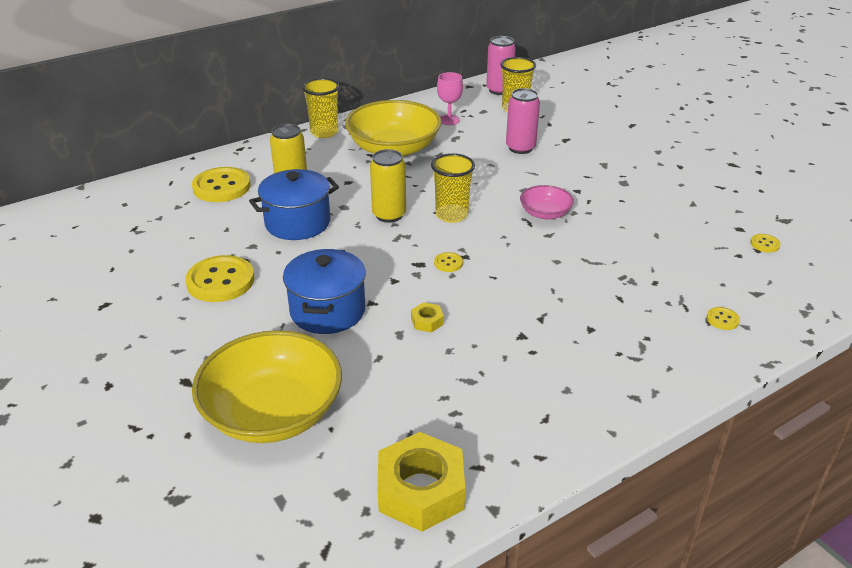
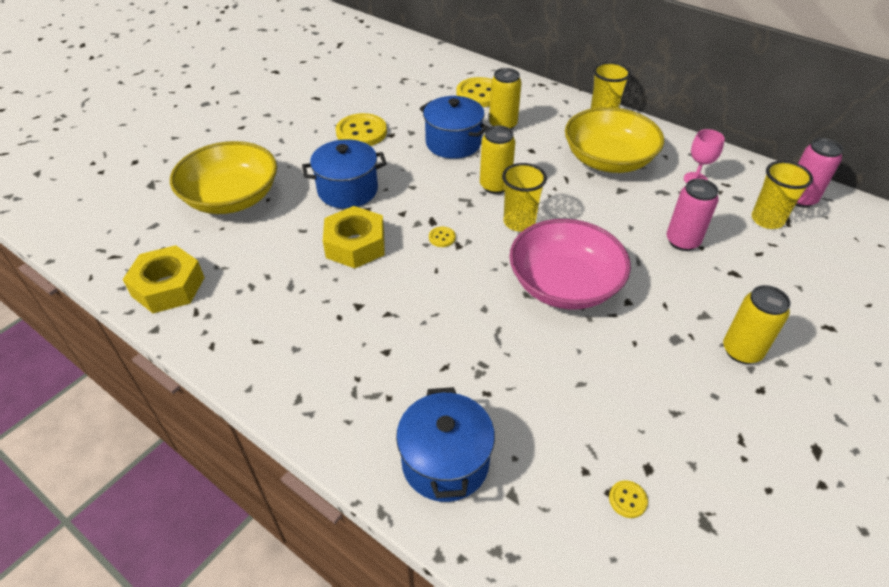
camera: 70 degrees right, 10 degrees up
yellow nut [411,302,444,333] -> yellow nut [323,206,385,268], size x2.29
pink bowl [520,185,574,219] -> pink bowl [509,219,631,310], size x2.01
yellow button [707,307,740,330] -> blue pot [396,387,495,502]
none -> yellow can [723,285,791,364]

